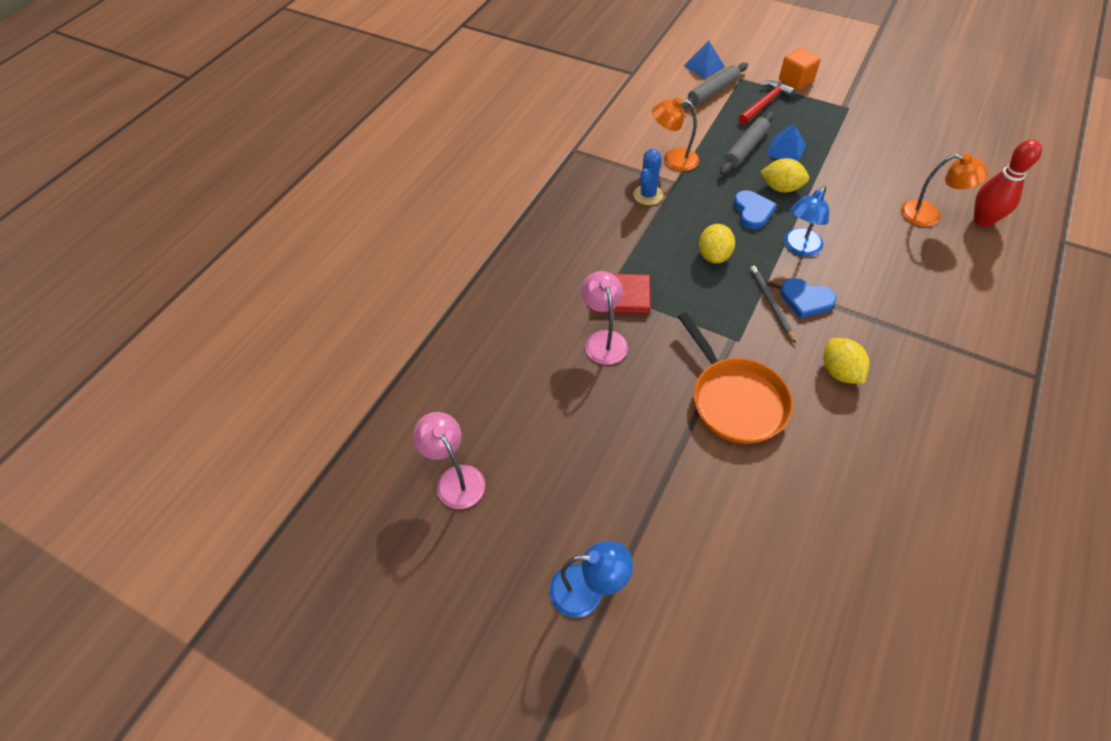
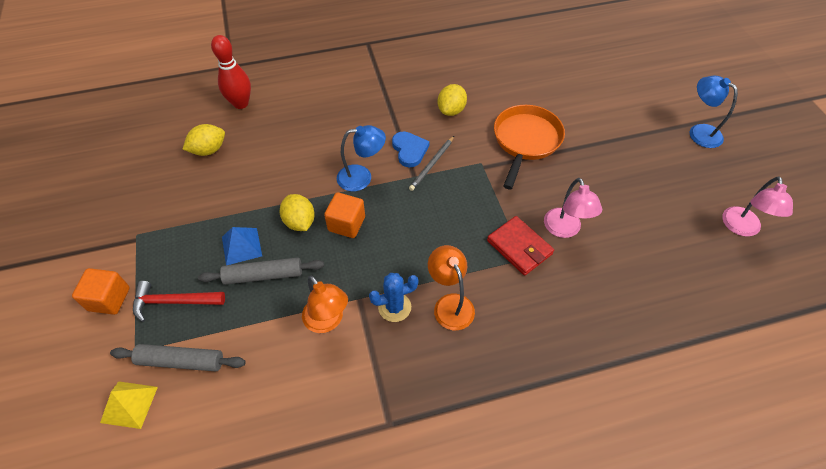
camera: 135 degrees left, 0 degrees up
pink lamp [581,271,628,365] -> pink lamp turned 45 degrees counterclockwise [544,178,602,238]
blue pyramid [684,40,725,79] -> yellow pyramid [100,381,158,429]
yellow lemon [699,224,735,264] -> yellow lemon moved to [183,124,225,156]
blue heart [733,190,777,229] -> orange cube [324,192,365,238]
orange lamp [901,154,989,227] -> orange lamp moved to [428,245,475,330]

